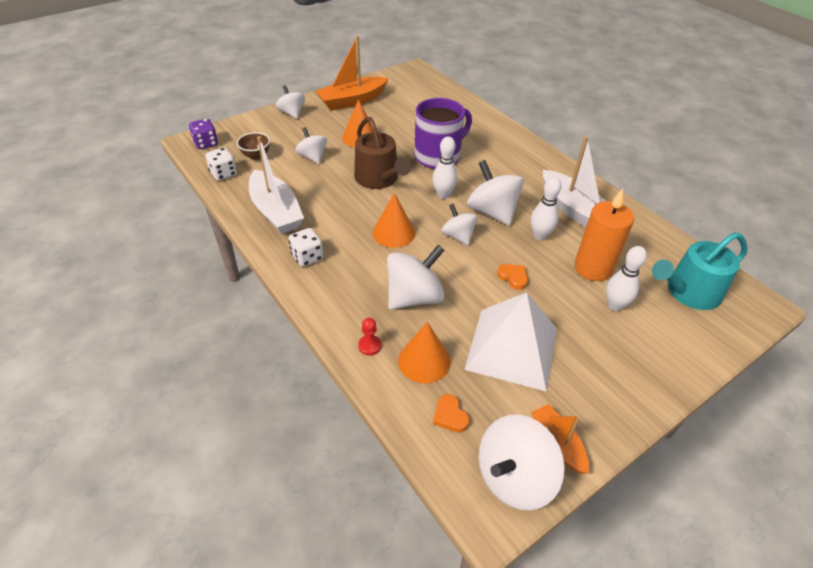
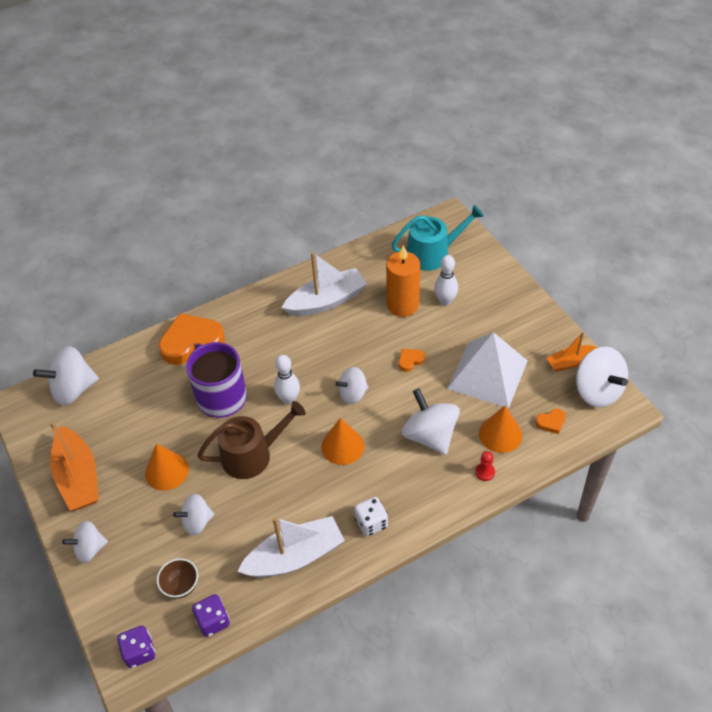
camera: 80 degrees left, 5 degrees up
white dice [205,148,237,181] -> purple dice [192,594,230,637]
white spinning top [467,160,524,226] -> white spinning top moved to [33,346,99,406]
white bowling pin [531,177,561,240] -> none
turquoise watering can [652,232,748,310] -> turquoise watering can turned 90 degrees counterclockwise [392,205,484,271]
none -> orange heart [159,313,225,365]

